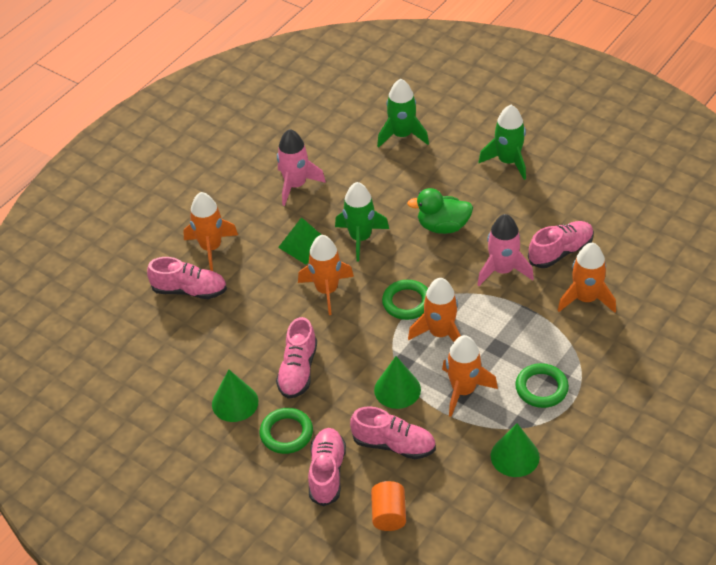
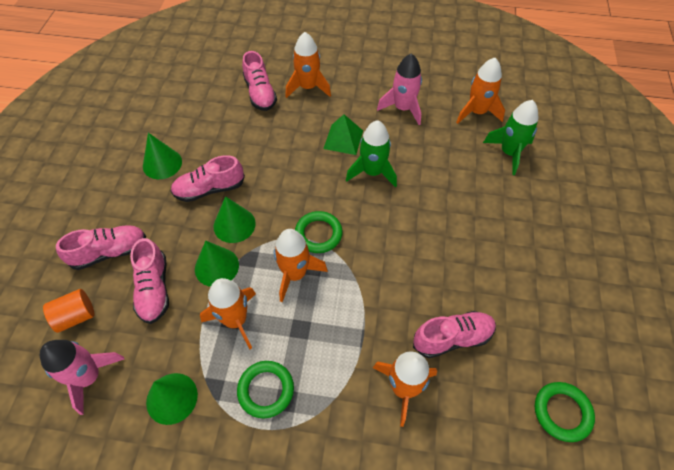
camera: 60 degrees right, 10 degrees up
green ring [259,408,313,454] -> green ring moved to [535,382,595,442]
orange rocket [298,235,354,315] -> orange rocket moved to [456,58,505,124]
green duck [407,188,473,234] -> none
pink rocket [477,214,534,286] -> pink rocket moved to [40,340,124,415]
green rocket [479,105,526,180] -> none
pink shoe [528,221,594,268] -> pink shoe turned 45 degrees counterclockwise [413,311,496,358]
none -> green cone [213,196,256,243]

